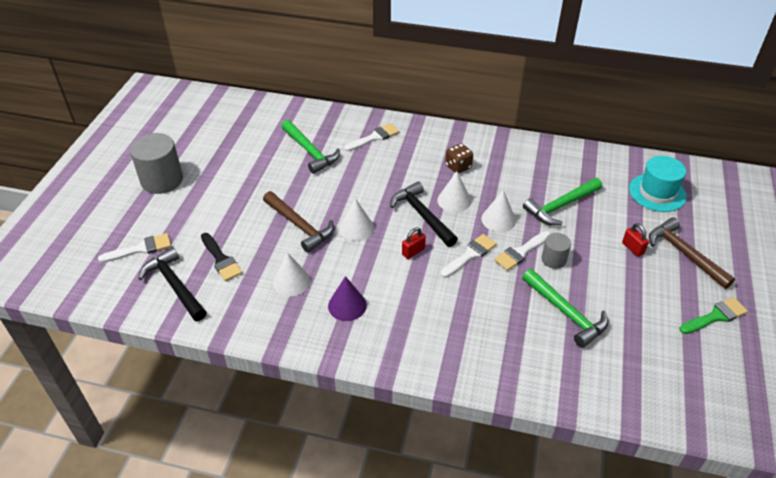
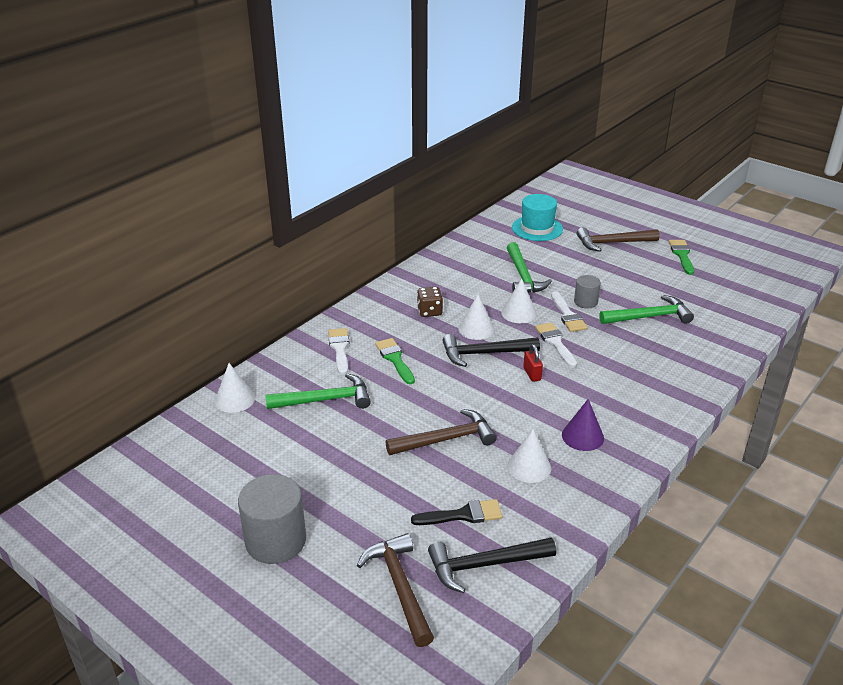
camera: 65 degrees left, 10 degrees down
white brush [98,233,171,263] -> brown hammer [357,533,434,647]
white cone [339,198,374,241] -> white cone moved to [215,363,255,413]
red padlock [622,223,649,257] -> none
none -> green brush [375,338,415,384]

